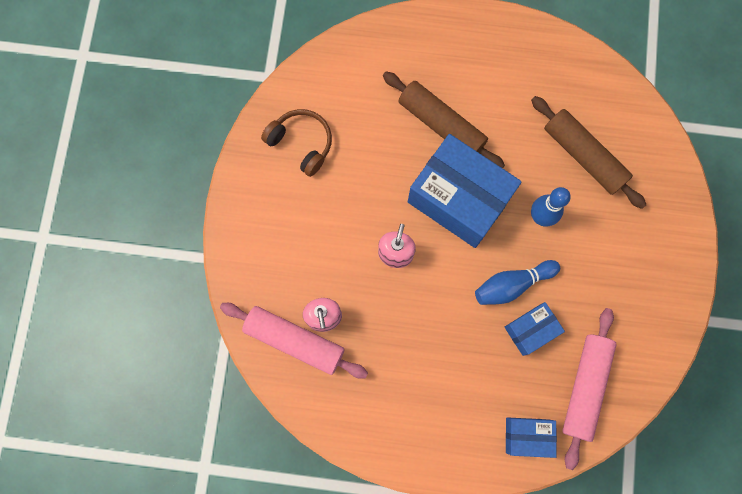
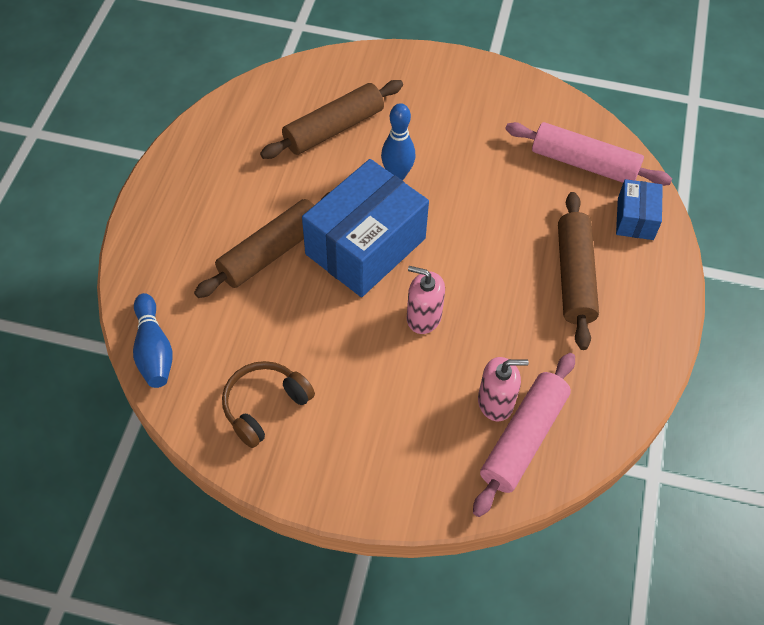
camera: 85 degrees left, 20 degrees down
blue bowling pin [475,260,560,305] -> blue bowling pin moved to [133,293,173,388]
blue box [505,302,565,356] -> none
none -> brown rolling pin [558,192,599,350]

